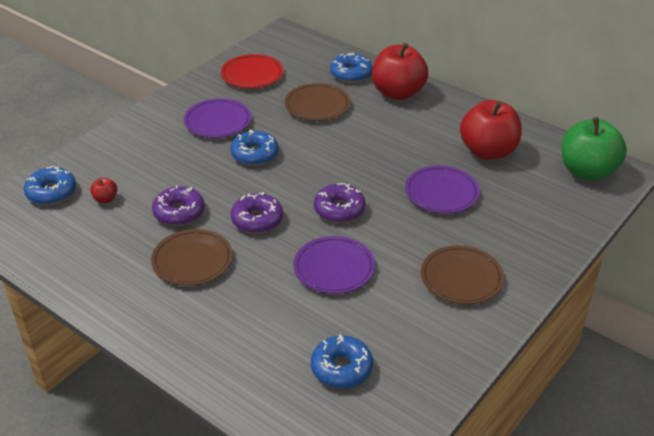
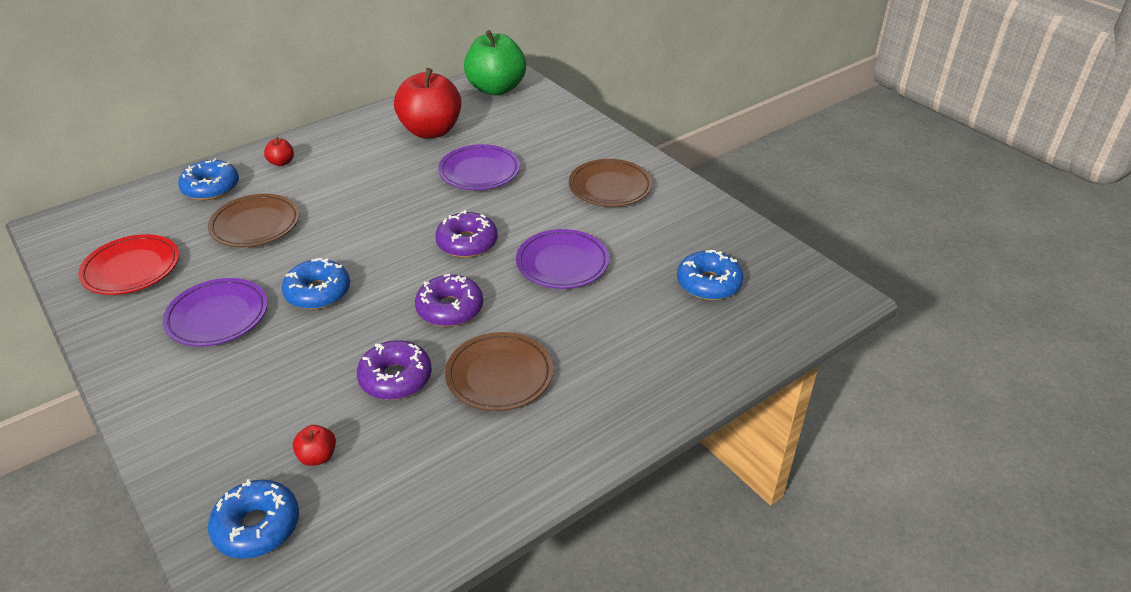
camera: 75 degrees left, 0 degrees up
red apple [372,43,428,100] -> red apple [264,137,294,166], size x0.41

